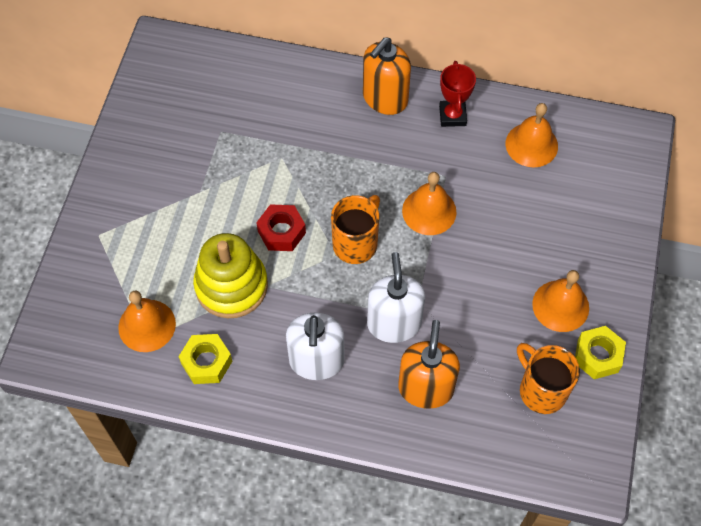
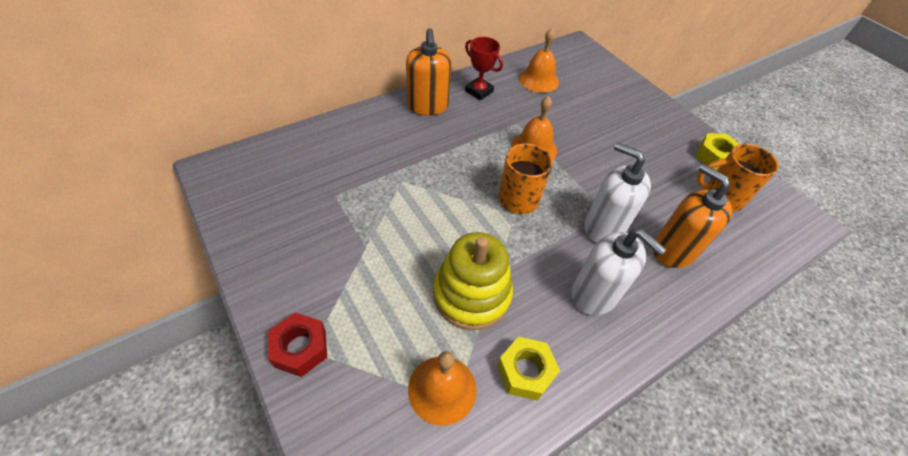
camera: 50 degrees left, 10 degrees down
red nut [256,204,306,251] -> red nut moved to [268,313,327,377]
orange bell [532,270,589,332] -> none

